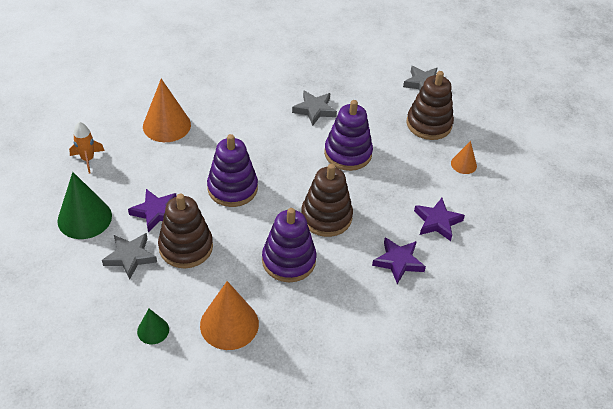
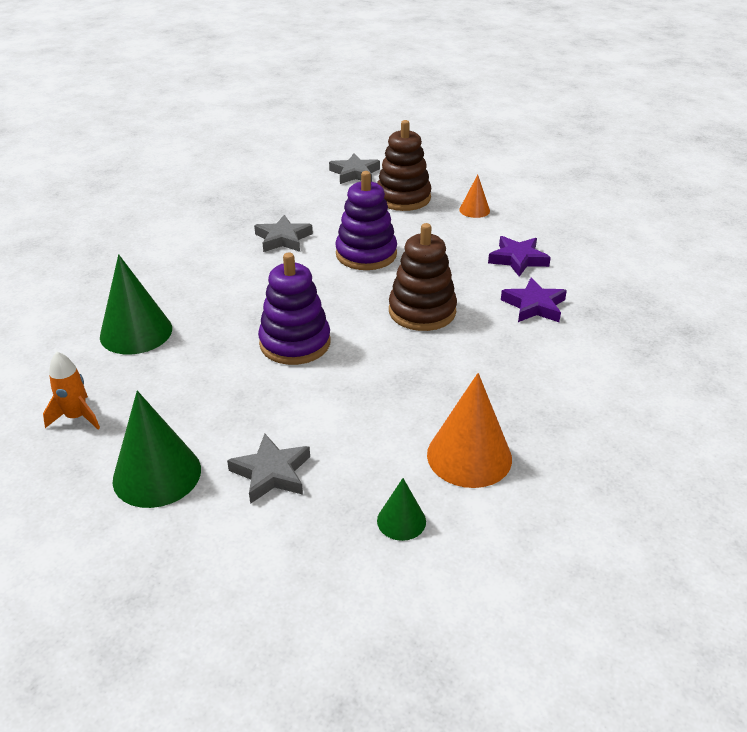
camera: 40 degrees left, 10 degrees down
purple star [128,189,176,233] -> none
orange cone [143,79,191,142] -> green cone [100,254,172,355]
brown stacking toy [158,194,213,268] -> none
purple stacking toy [262,208,316,282] -> none

